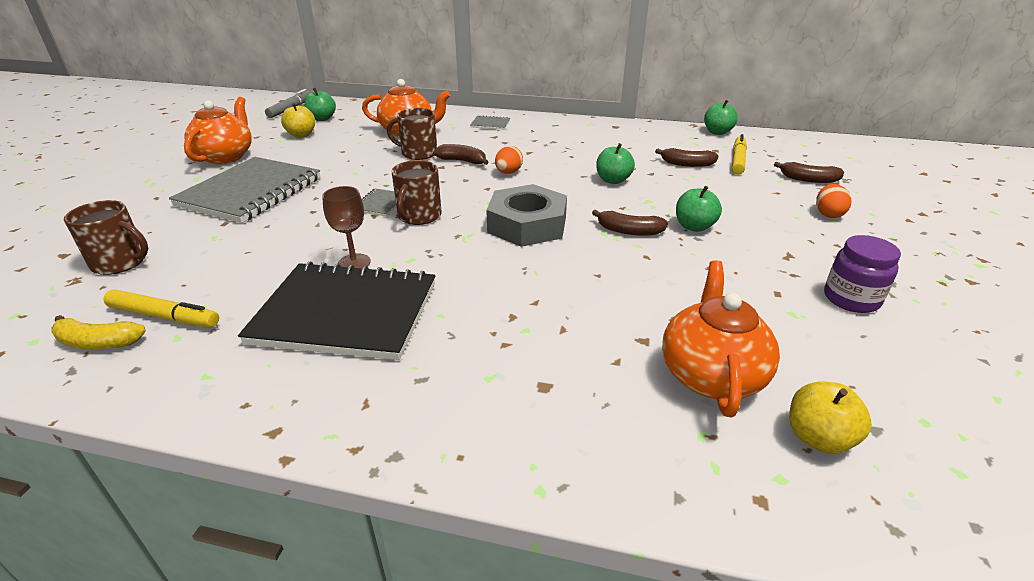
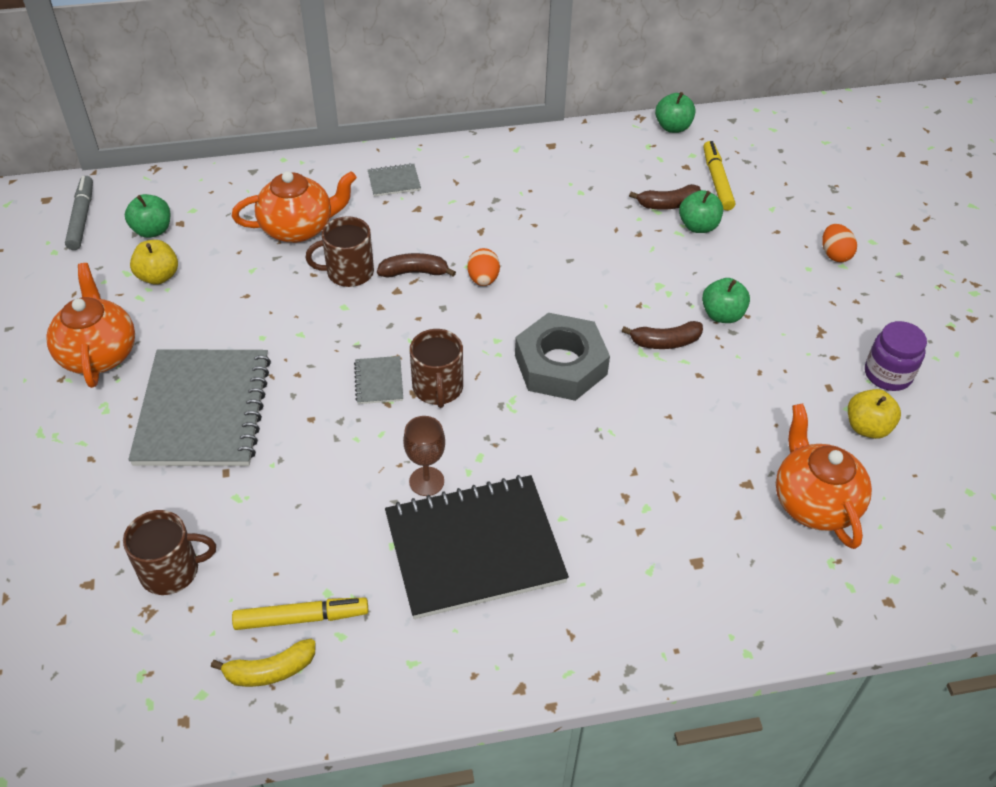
camera: 25 degrees left, 15 degrees up
green apple [596,143,635,184] -> green apple moved to [679,190,723,233]
brown banana [774,162,844,183] -> none
yellow apple [789,381,872,454] -> yellow apple moved to [848,389,901,439]

